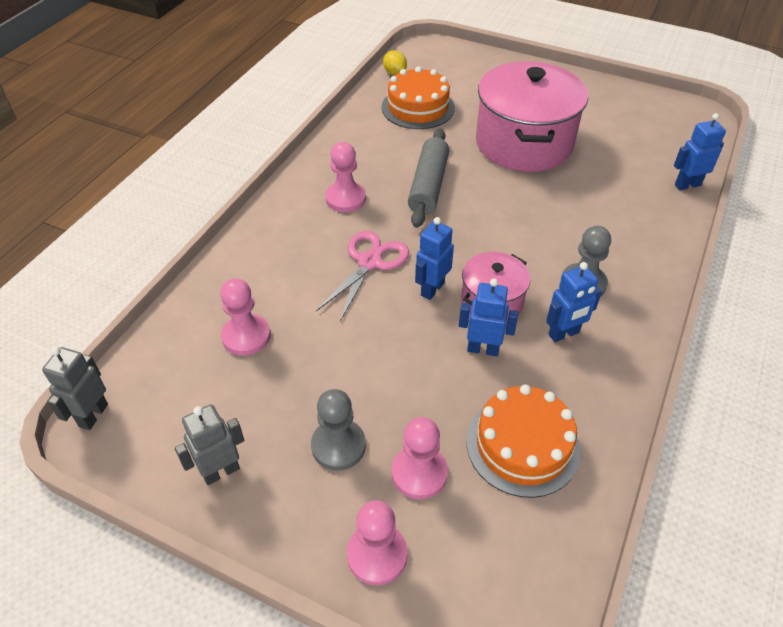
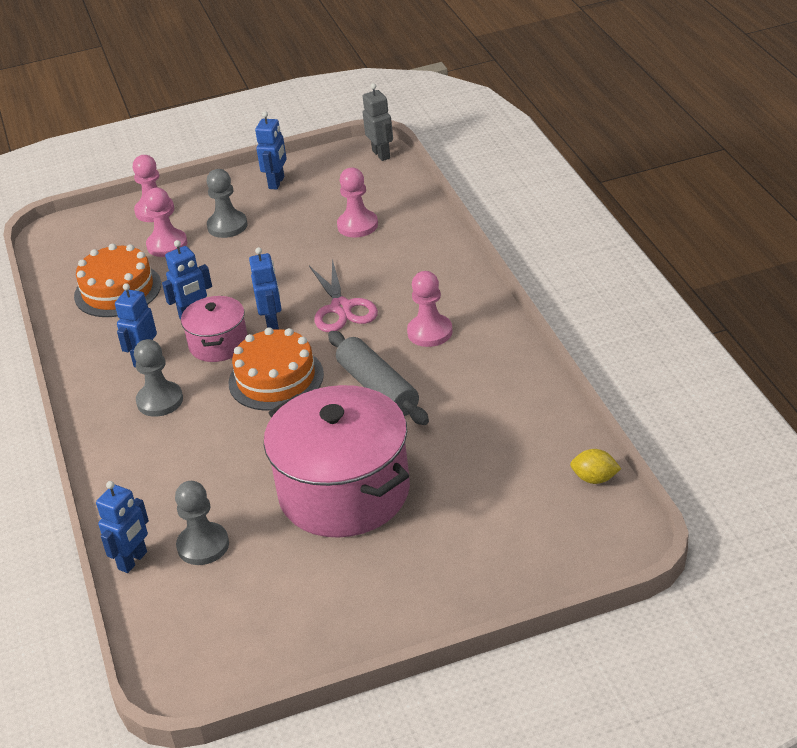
camera: 140 degrees right, 10 degrees down
grey robot [175,404,244,485] -> blue robot [255,111,287,190]
orange cake [382,67,455,129] -> orange cake moved to [228,327,324,411]
none -> grey pawn [175,481,229,565]

